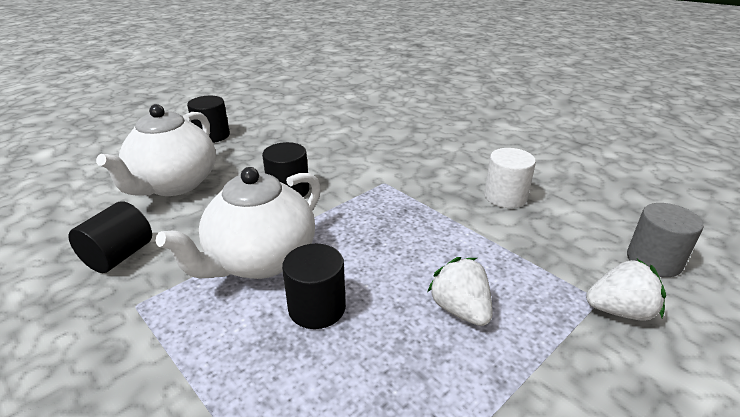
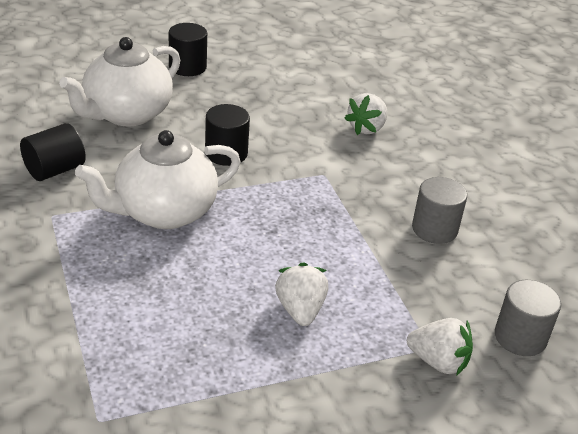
camera: 20 degrees right, 5 degrees up
black cylinder [282,244,346,329] -> none
white cylinder [484,148,536,208] -> grey cylinder [412,177,467,244]
none -> white strawberry [344,93,387,135]

